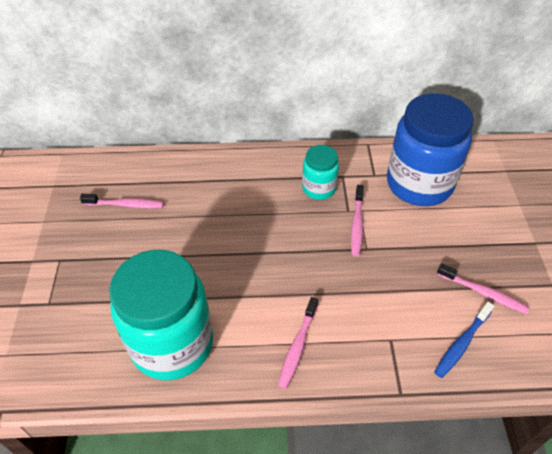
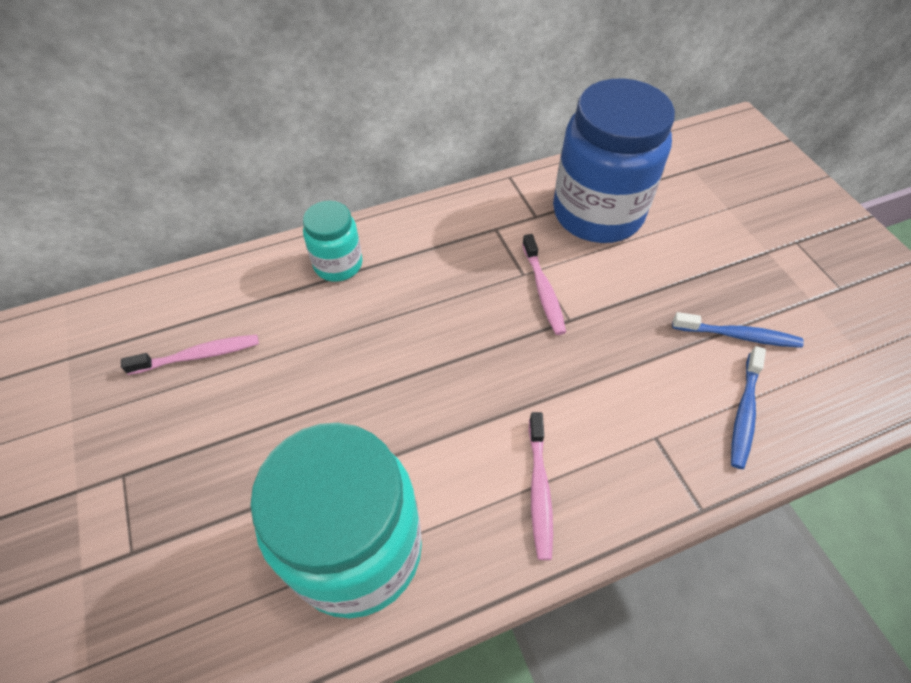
camera: 20 degrees left, 5 degrees up
turquoise jar [302,145,339,200] -> turquoise jar moved to [303,201,363,282]
pink toothbrush [437,263,530,314] -> blue toothbrush [672,312,804,348]

